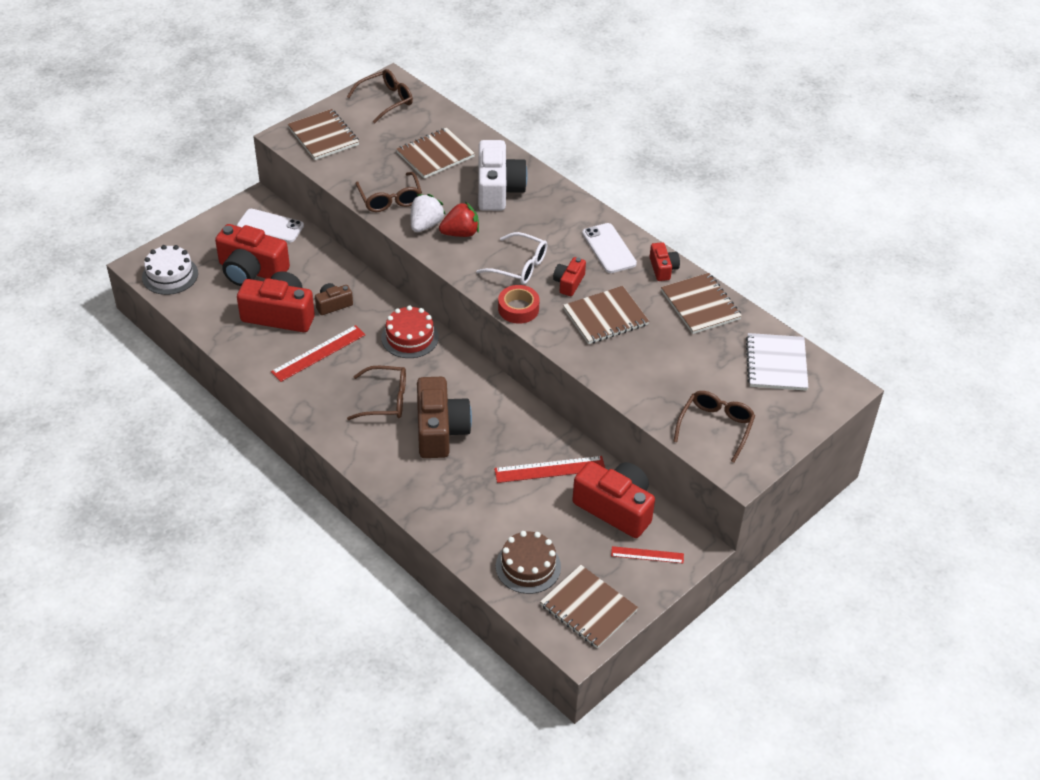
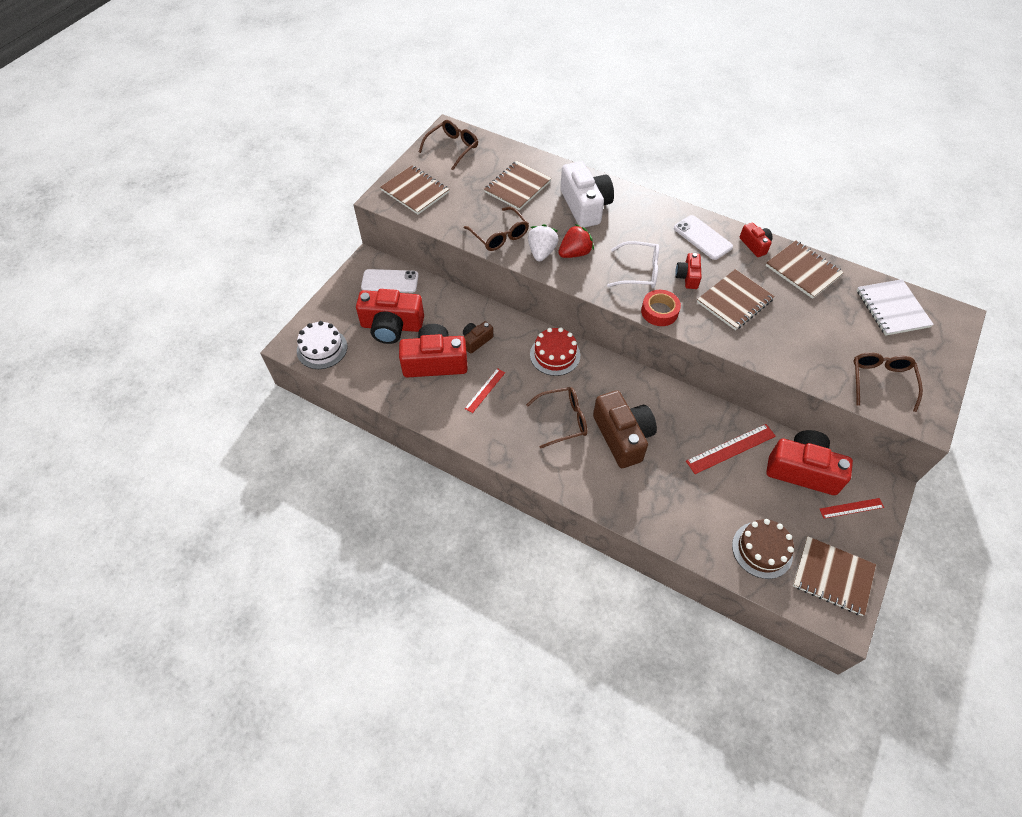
camera: 15 degrees left, 10 degrees up
red ruler [271,325,366,382] -> red ruler [465,368,505,413], size x0.63

